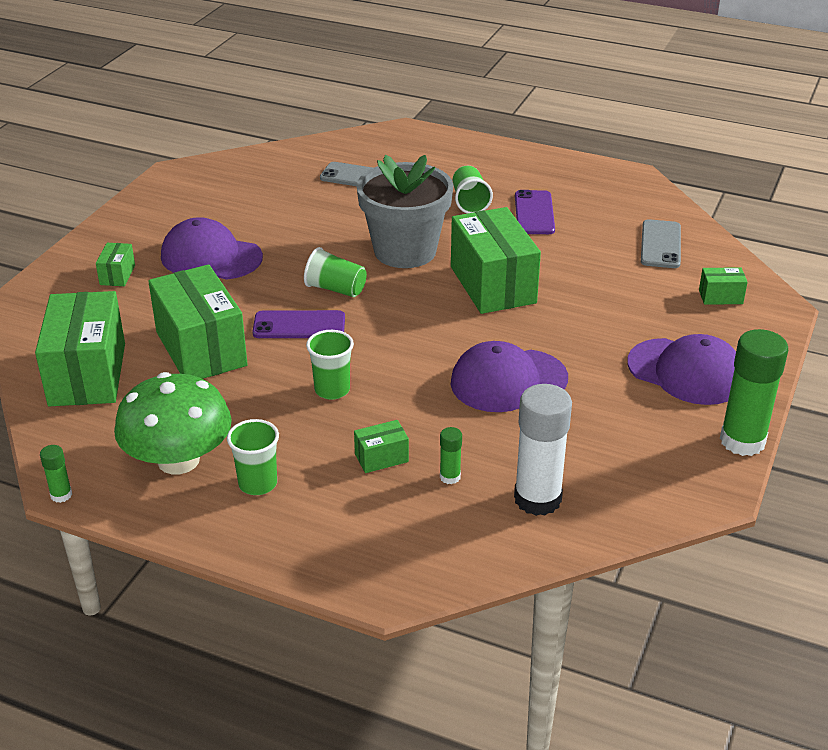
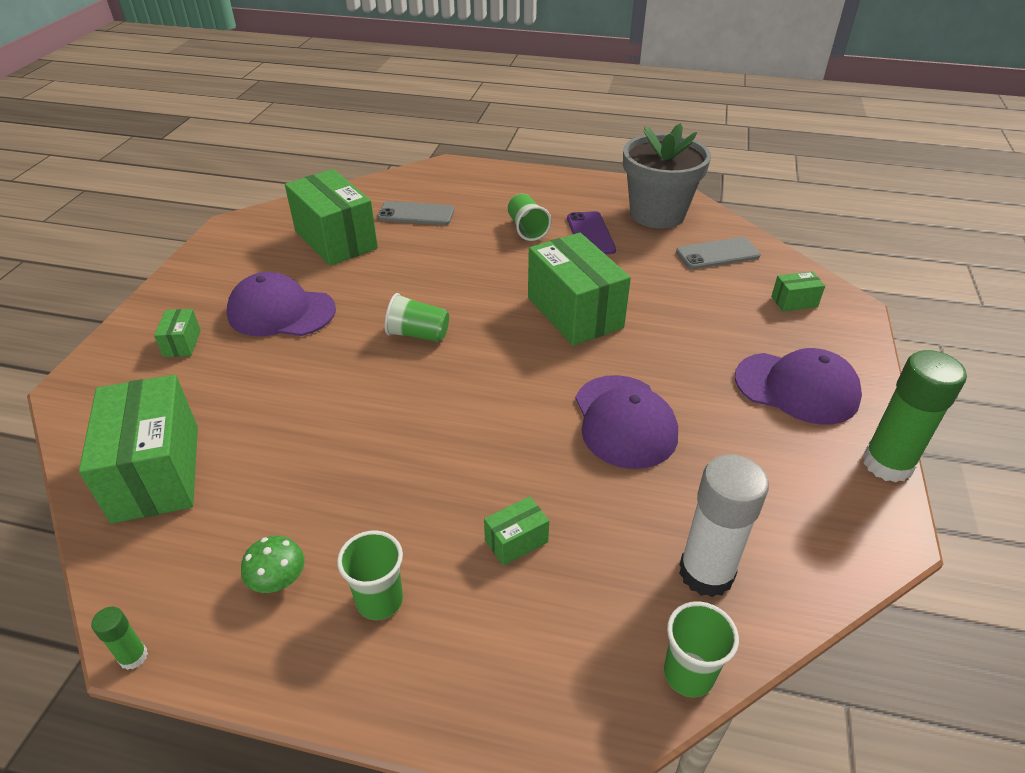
camera: 10 degrees left, 5 degrees up
green mushroom [114,372,232,474] -> green mushroom [241,536,305,593], size x0.45
green box [148,264,248,379] -> green box moved to [285,169,378,266]
purple phone [252,310,345,338] -> none
green cup [306,330,354,400] -> green cup moved to [664,601,739,697]
grey flower pot [356,155,454,268] -> grey flower pot moved to [623,123,711,229]
green glue stick [440,427,462,484] -> none
purple cap [451,341,568,412] -> purple cap turned 75 degrees counterclockwise [575,375,678,469]
grey phone [641,219,681,268] -> grey phone turned 75 degrees clockwise [676,237,761,269]

